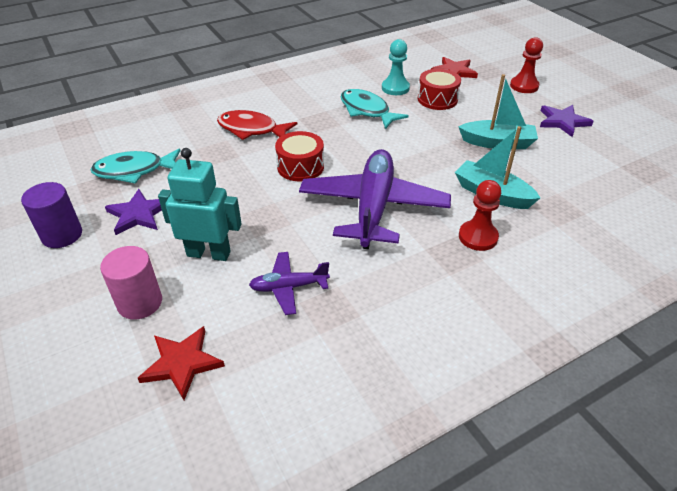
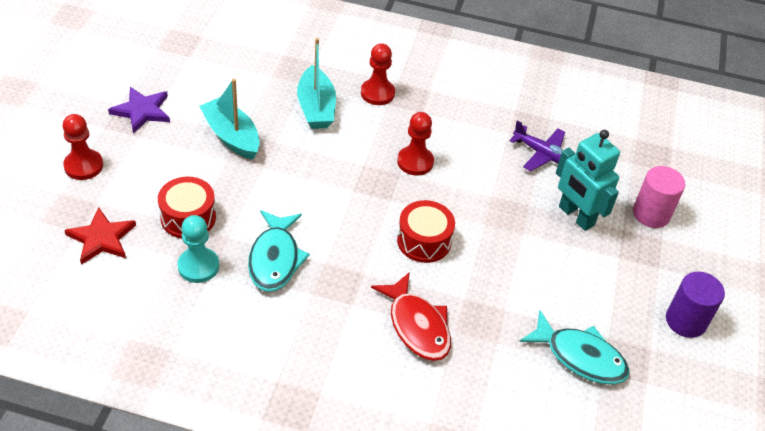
camera: 140 degrees left, 5 degrees up
purple star [105,189,162,235] -> none
red star [138,326,225,400] -> none
purple plane [299,149,451,249] -> red pawn [397,112,434,176]

